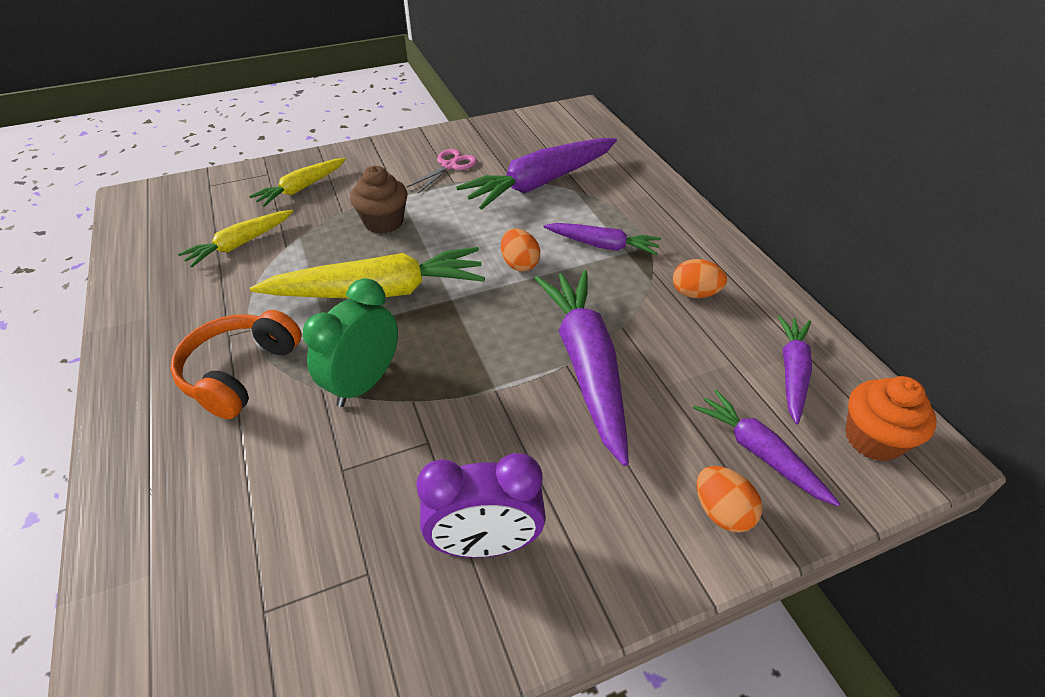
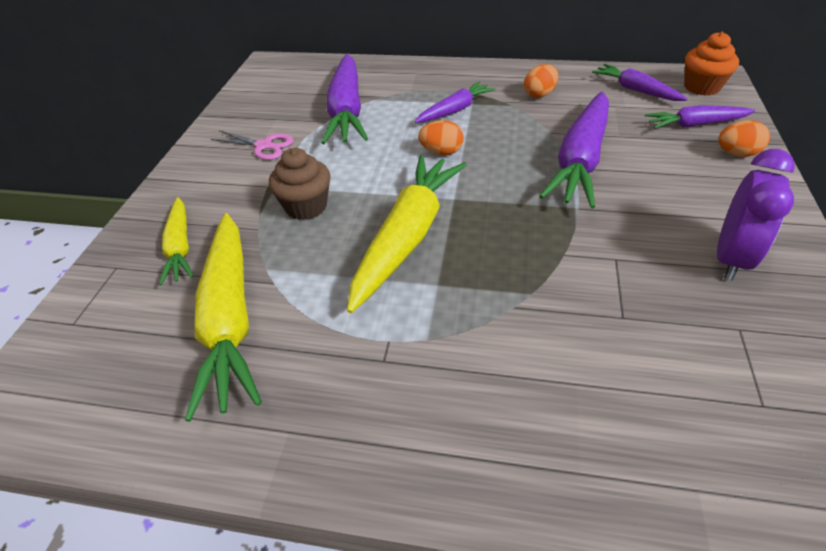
camera: 55 degrees left, 0 degrees up
orange headphones [170,310,302,419] -> none
yellow carrot [178,210,293,268] -> yellow carrot [185,213,262,422], size x1.77
green clock [303,278,398,407] -> none
pink scissors [406,149,477,193] -> pink scissors turned 135 degrees clockwise [211,130,294,160]
purple carrot [534,270,629,466] -> purple carrot turned 90 degrees counterclockwise [539,91,609,208]

